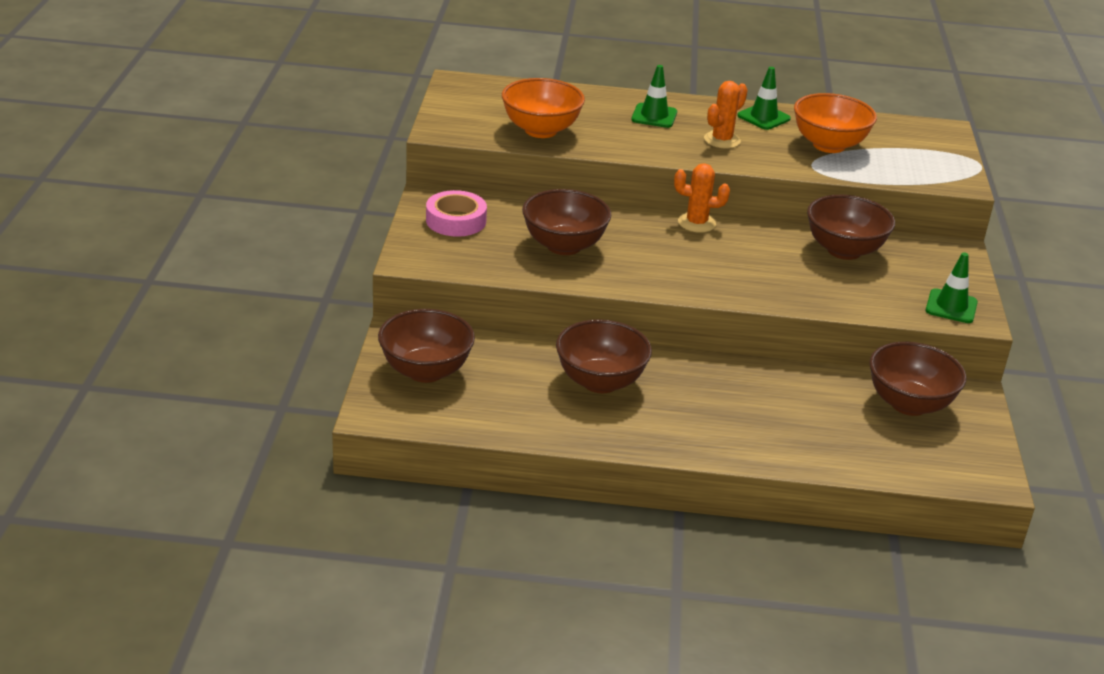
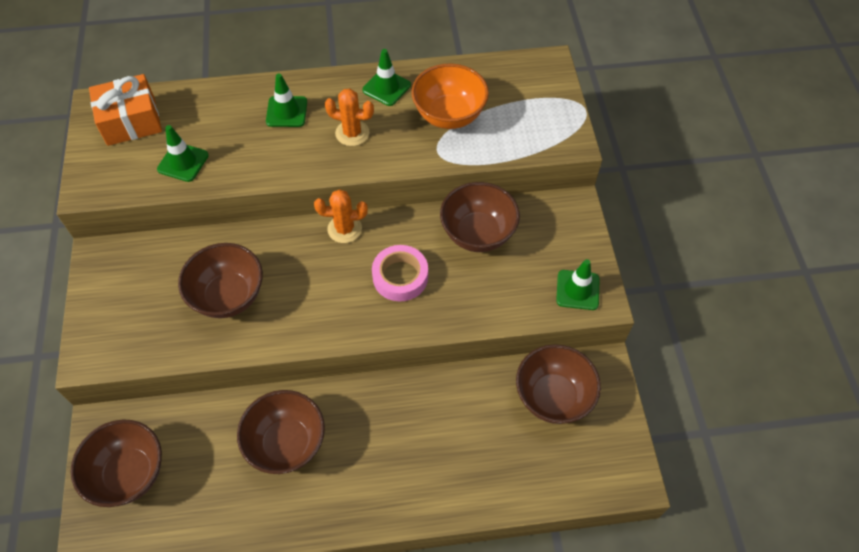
camera: 10 degrees left, 25 degrees up
pink tape [426,190,487,237] -> pink tape moved to [372,245,428,302]
orange bowl [502,78,585,138] -> green traffic cone [157,125,209,182]
orange cactus [704,81,748,148] -> orange cactus turned 75 degrees clockwise [324,89,374,146]
none -> orange gift [89,74,162,146]

